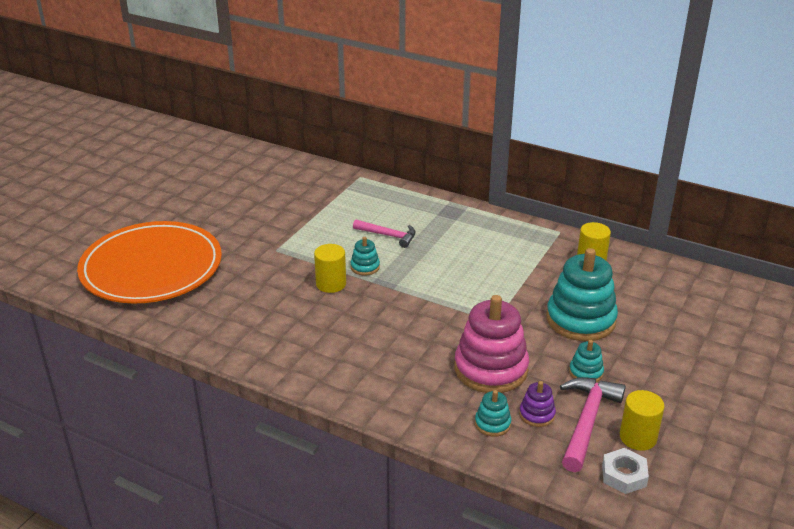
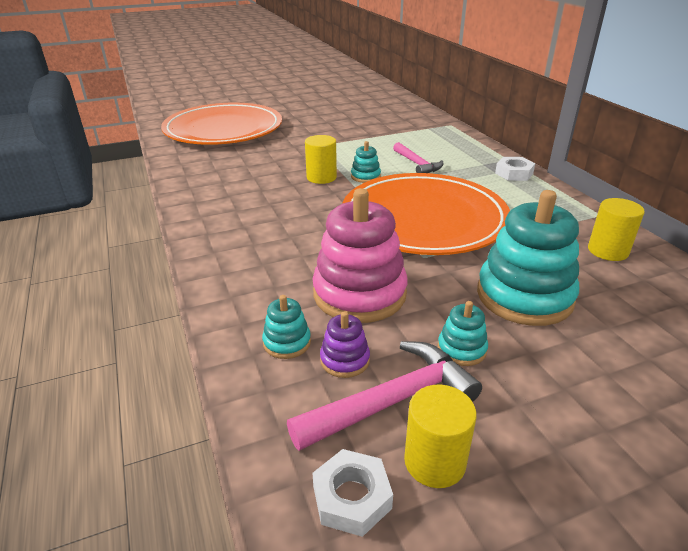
camera: 40 degrees right, 0 degrees up
none -> orange plate [342,173,510,255]
none -> white nut [495,157,535,181]

